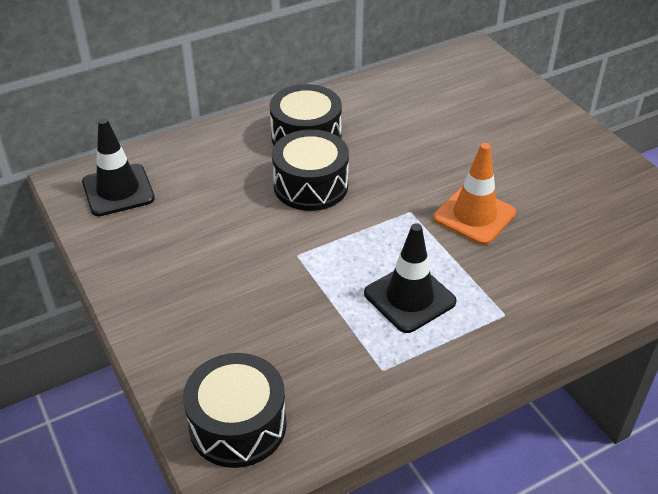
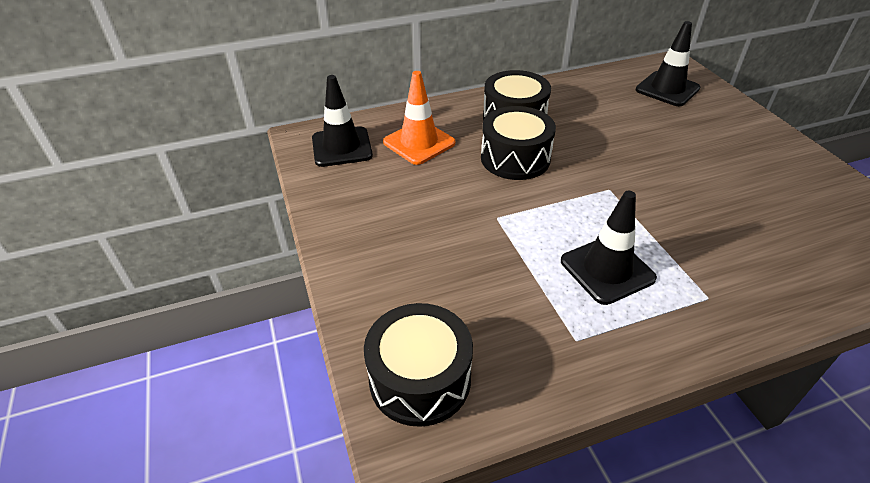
camera: 10 degrees right, 0 degrees up
orange traffic cone [433,143,516,245] -> orange traffic cone moved to [383,71,456,165]
none -> black traffic cone [635,21,700,106]

